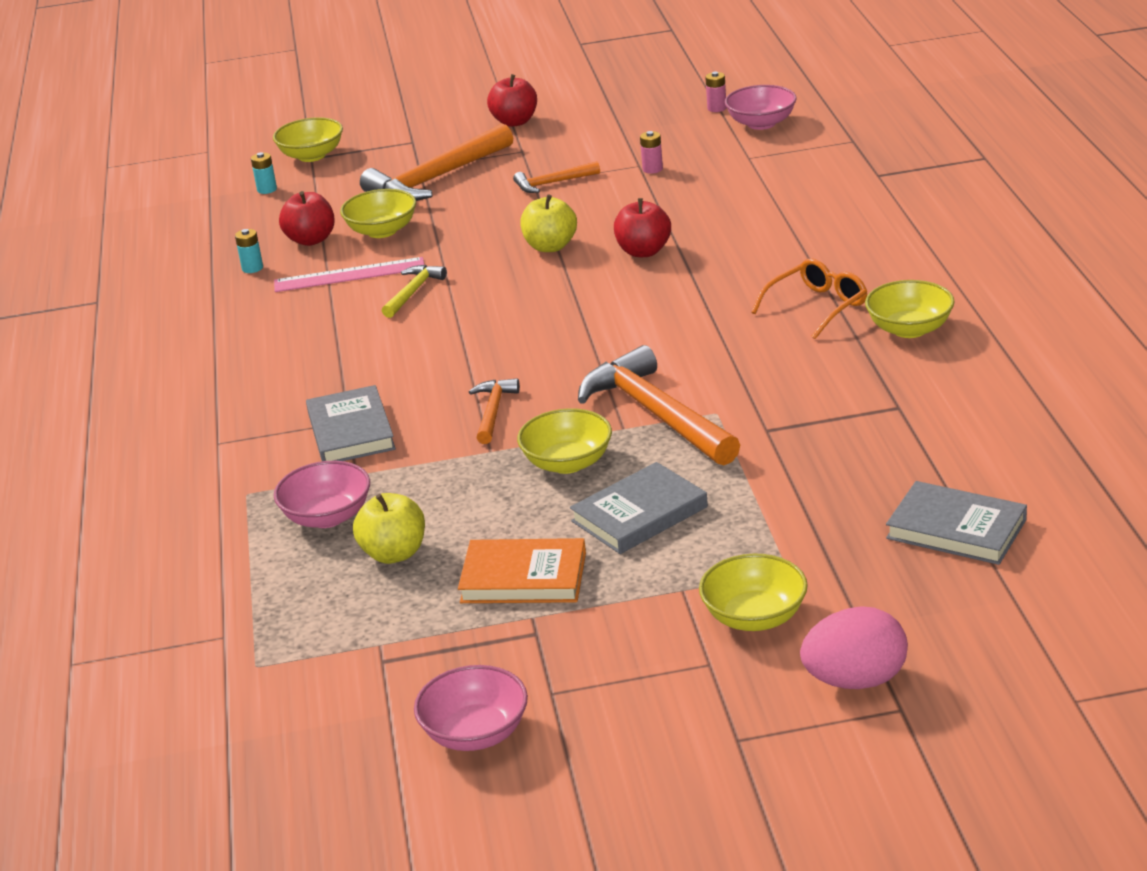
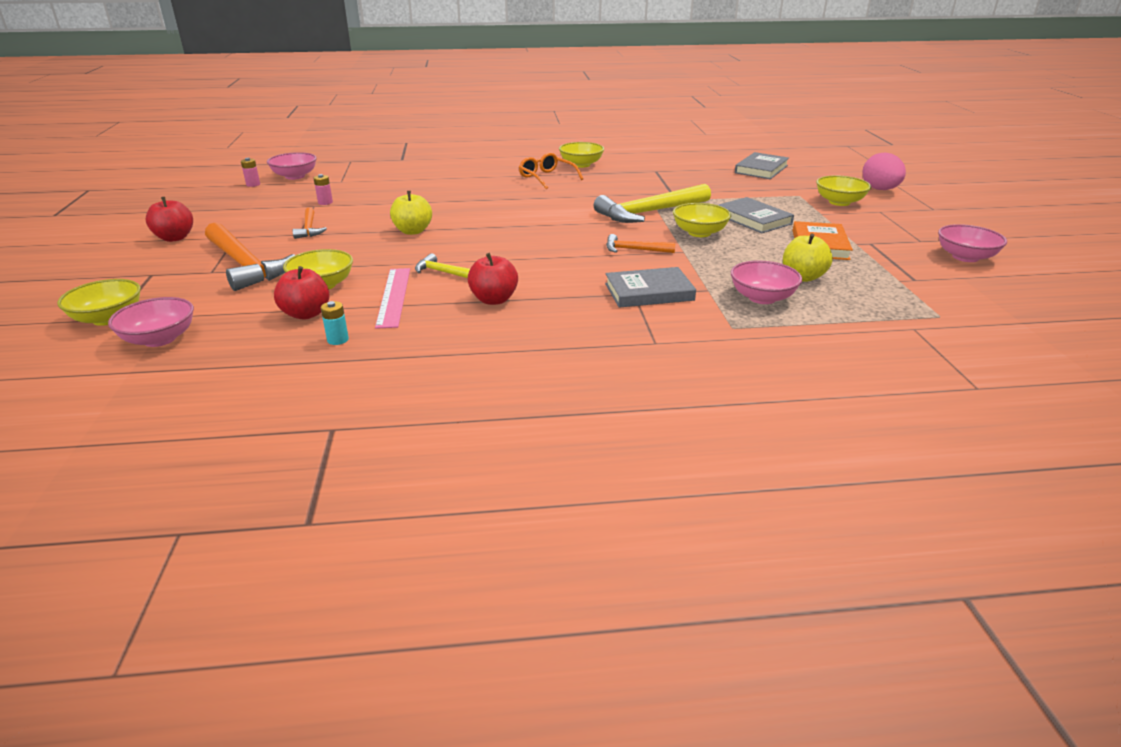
camera: 90 degrees left, 0 degrees up
turquoise battery [251,152,277,194] -> pink bowl [108,297,194,347]
orange hammer [578,345,740,465] -> yellow hammer [594,184,711,223]
red apple [614,198,671,257] -> red apple moved to [467,253,518,305]

